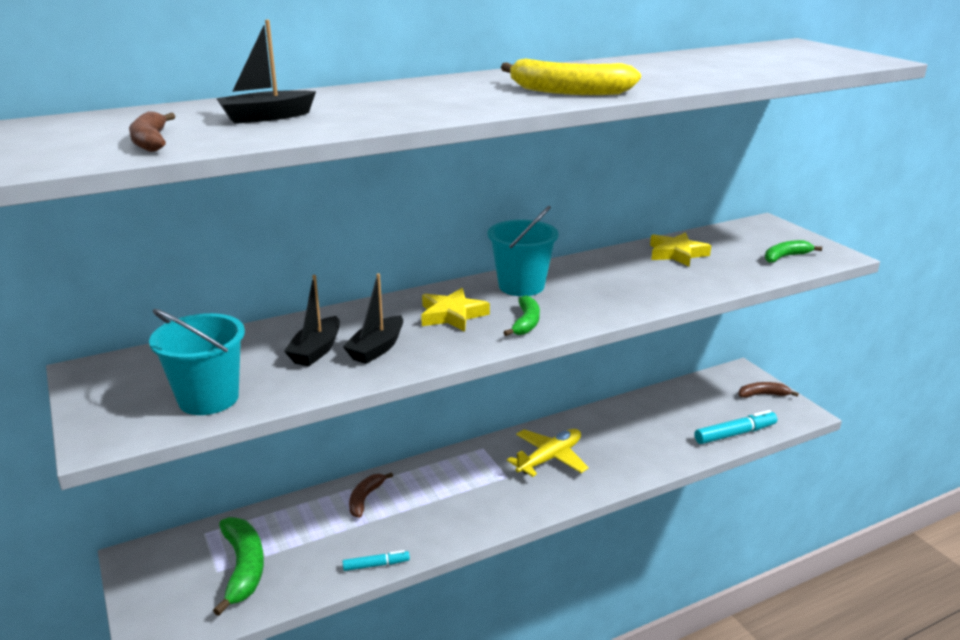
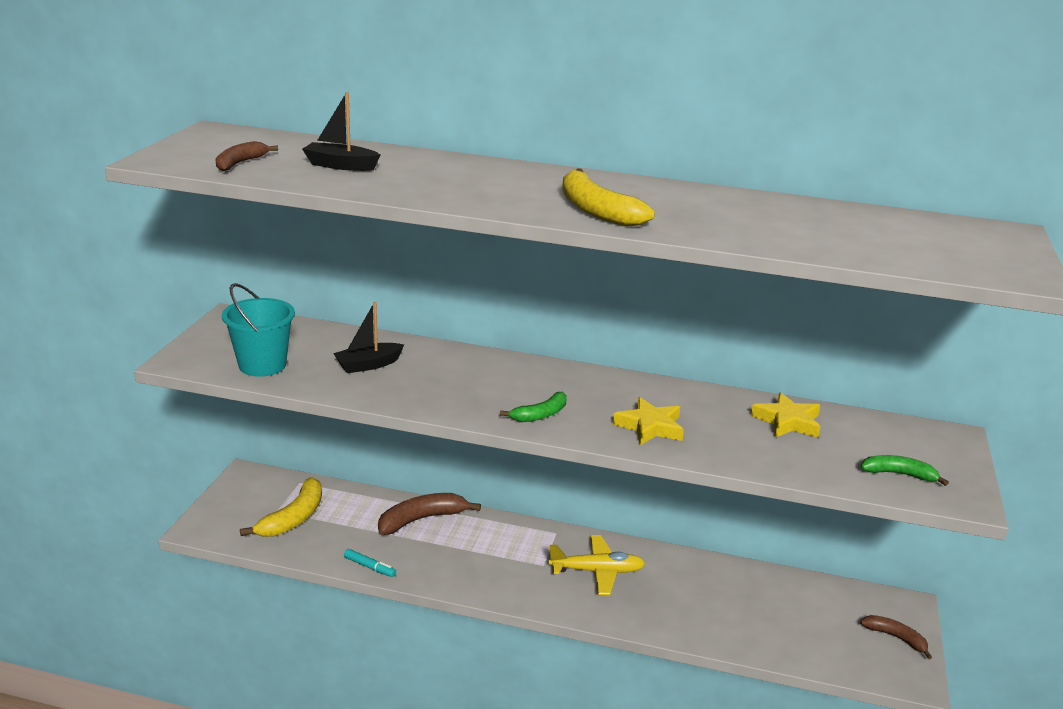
camera: 40 degrees right, 0 degrees up
green banana [213,517,264,616] -> yellow banana [240,478,322,537]
black boat [343,273,403,364] -> none
brown banana [349,472,393,518] -> brown banana [378,493,481,535], size x1.64
yellow star [421,288,490,332] -> yellow star moved to [613,397,684,445]
turquoise bucket [487,206,559,296] -> none
turquoise marker [694,410,777,444] -> none

